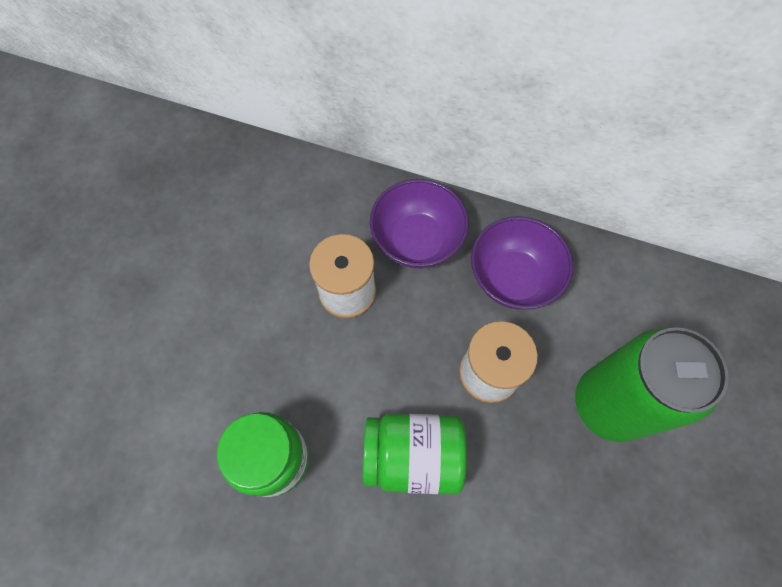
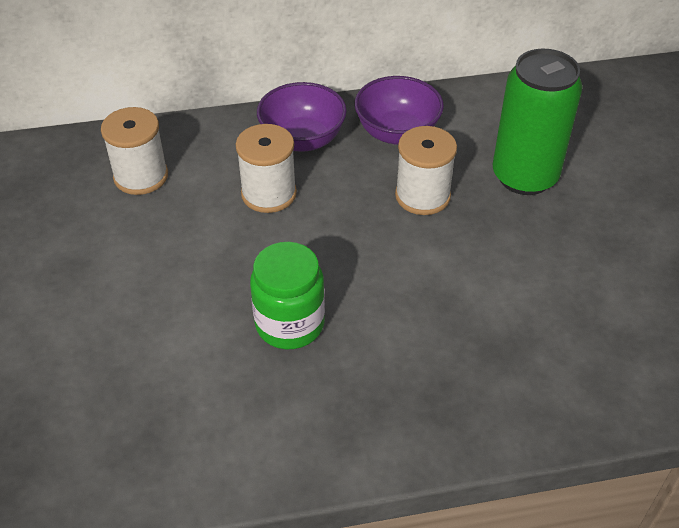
camera: 30 degrees left, 20 degrees down
green jar [363,413,467,494] -> none
none -> white spool [101,107,168,195]

